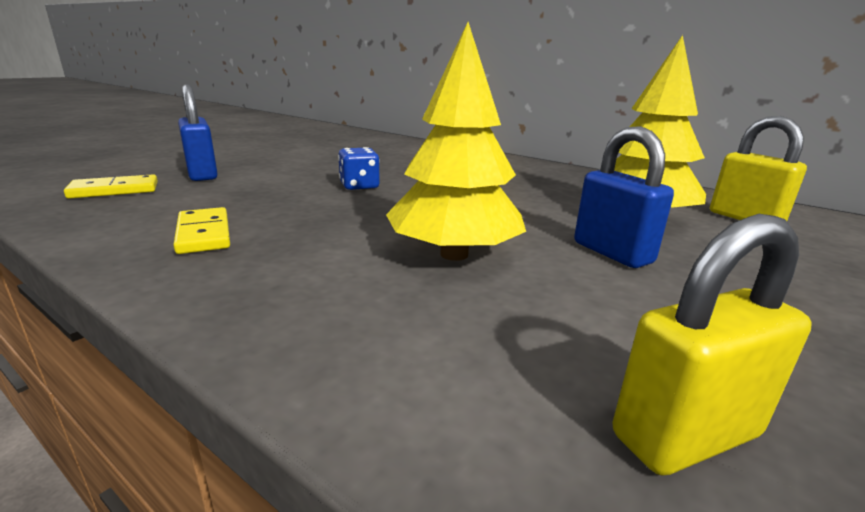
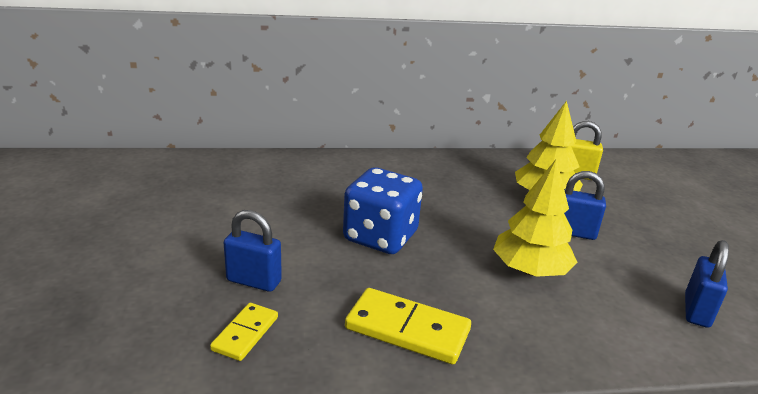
camera: 45 degrees left, 5 degrees up
yellow domino [173,207,230,254] -> yellow domino [345,288,471,364], size x1.69
blue dice [338,147,380,190] -> blue dice [343,168,423,254], size x2.13
yellow padlock [613,214,812,476] -> blue padlock [685,240,729,328]

